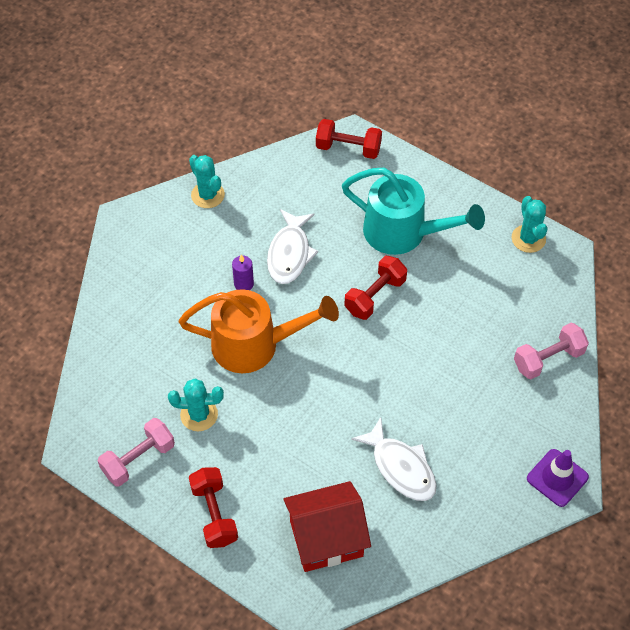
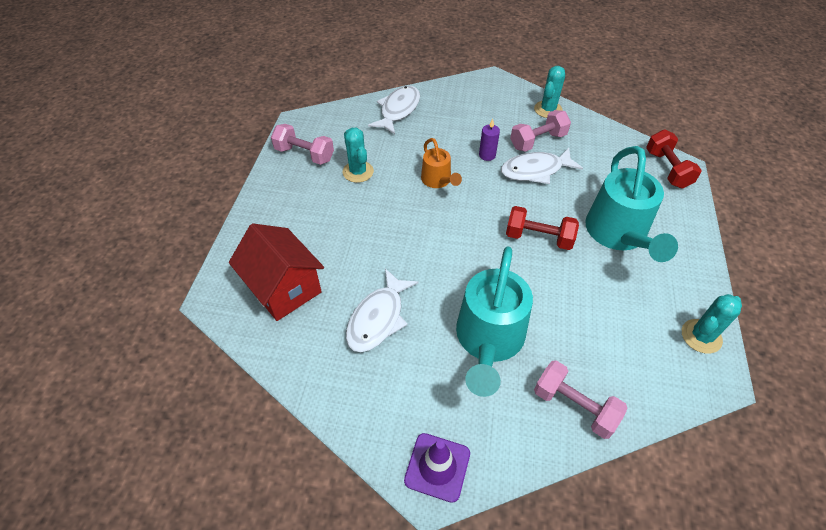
camera: 65 degrees right, 5 degrees down
orange watering can [179,289,339,373] -> orange watering can [421,138,462,188], size x0.53
red dumbbell [189,467,238,548] -> none
none -> white fish [368,86,420,134]
none -> turquoise watering can [456,246,533,397]
none -> pink dumbbell [510,110,571,152]

